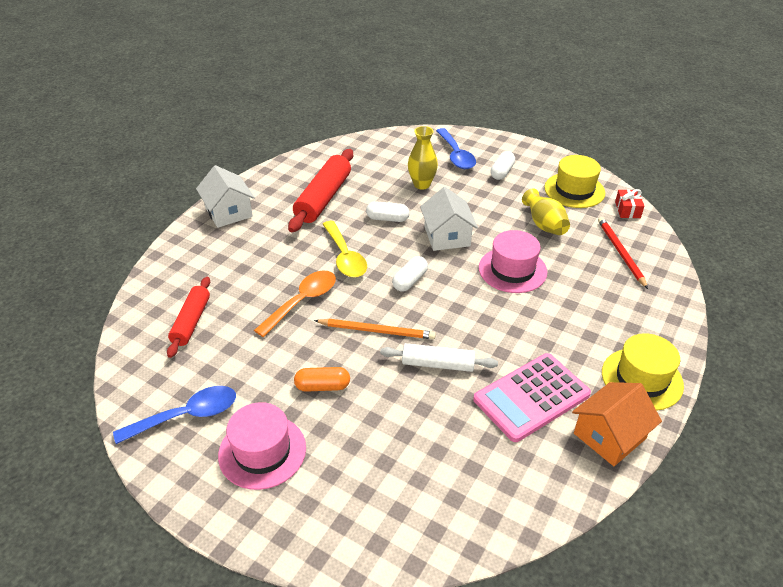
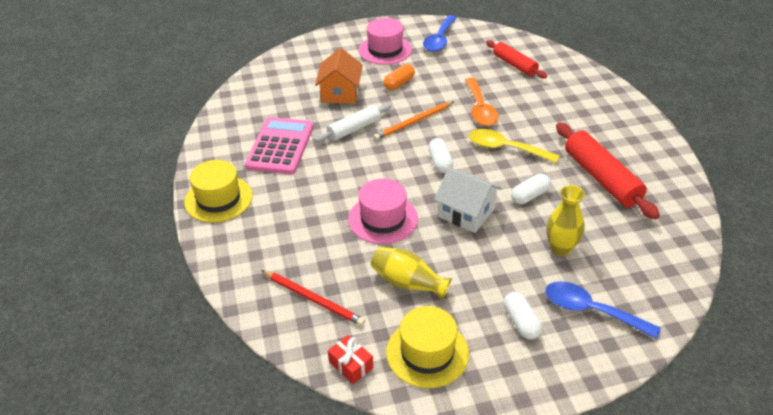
camera: 135 degrees right, 0 degrees up
white house [196,165,255,228] -> none
orange house [572,382,662,466] -> orange house moved to [315,48,363,104]

